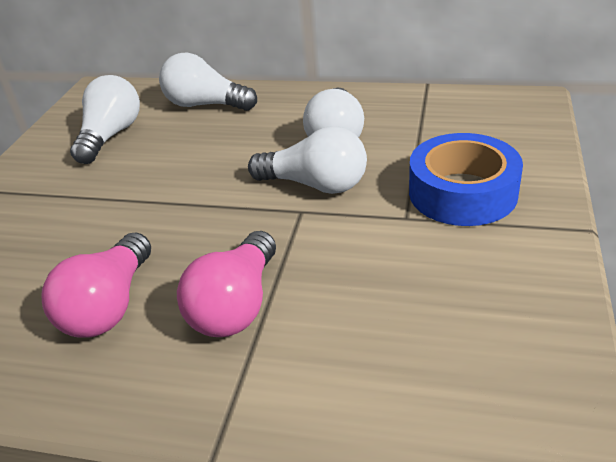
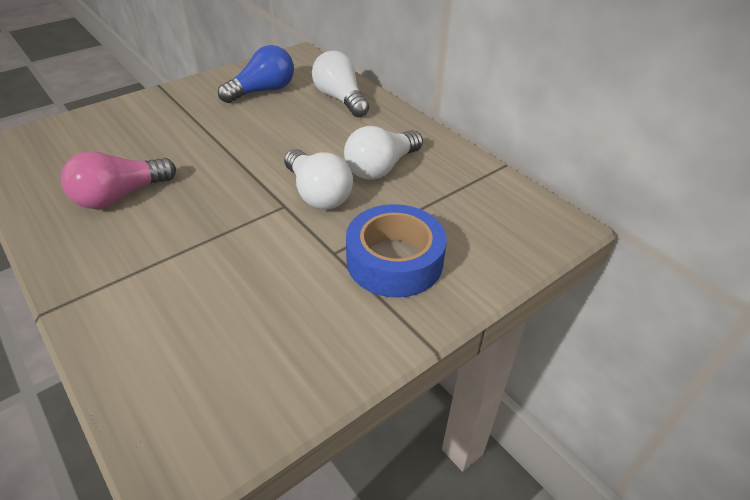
camera: 35 degrees right, 5 degrees up
white light bulb [70,75,140,164] -> blue light bulb [218,45,294,103]
pink light bulb [177,231,276,337] -> none

